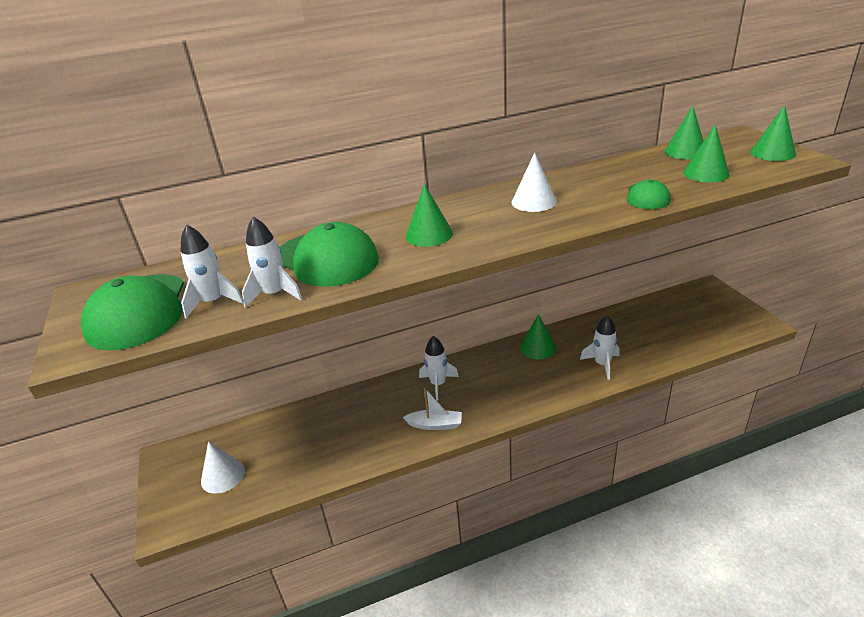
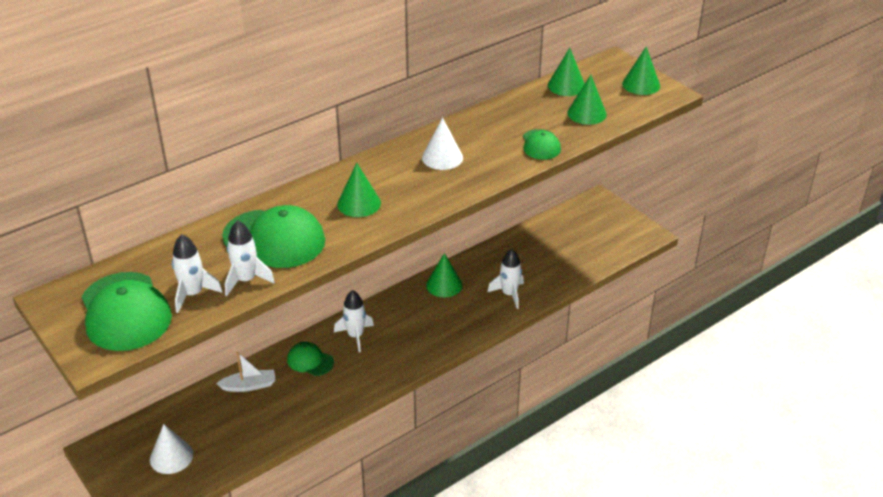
camera: 20 degrees left, 5 degrees up
white boat [402,388,462,430] -> white boat moved to [216,352,275,392]
none -> green cap [287,342,334,376]

